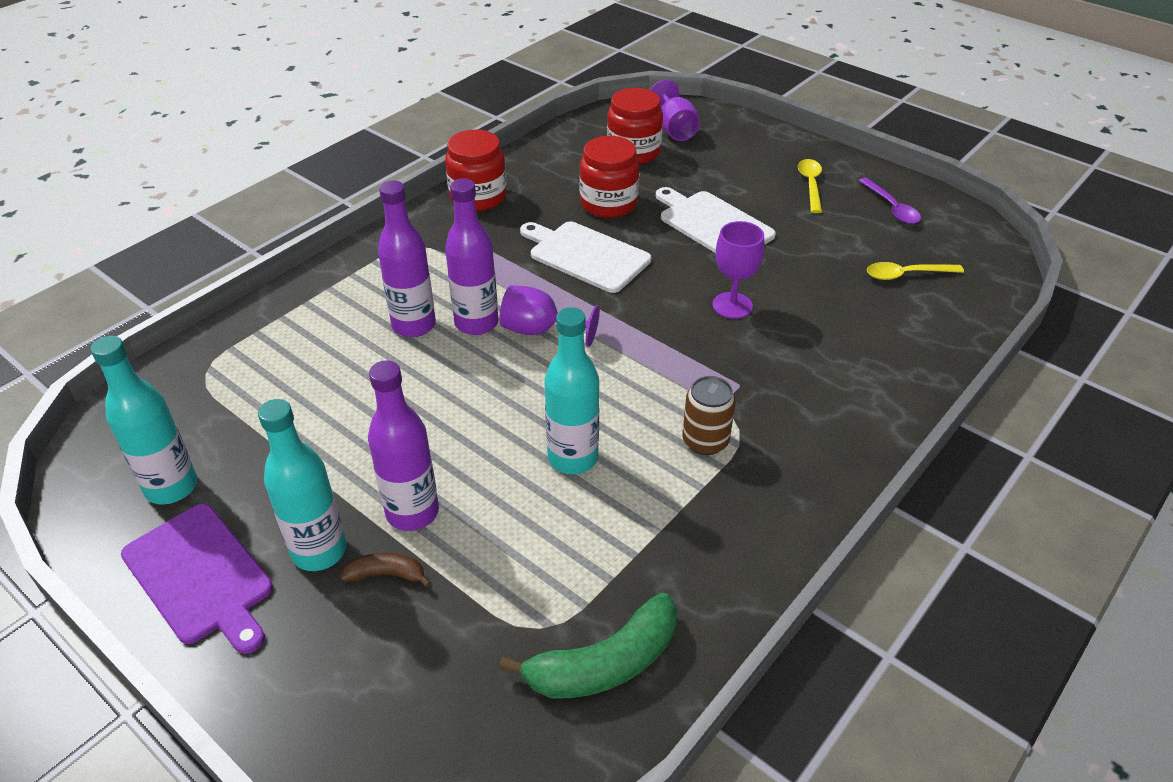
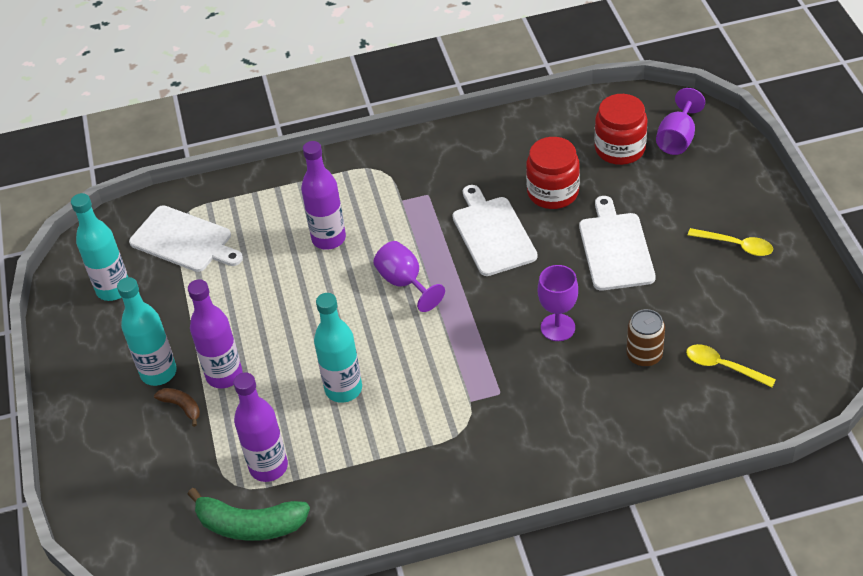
camera: 40 degrees right, 5 degrees up
purple cutting board [121,504,273,654] -> none
red jar [445,129,507,211] -> none
purple bottle [445,179,498,335] -> purple bottle moved to [233,372,288,482]
brown can [682,376,736,455] -> brown can moved to [626,309,665,367]
yellow spoon [798,159,822,213] -> yellow spoon turned 75 degrees clockwise [688,228,773,256]
purple spoon [858,177,921,224] -> none
none -> white cutting board [129,205,243,272]

